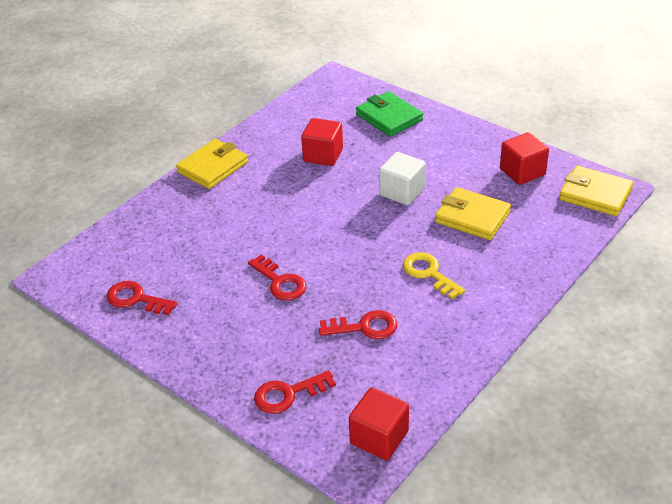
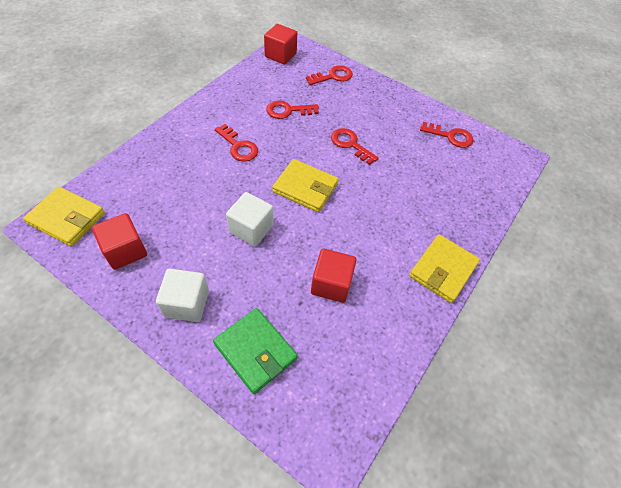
camera: 170 degrees right, 15 degrees up
yellow key [403,252,465,299] -> red key [215,124,258,162]
yellow wallet [435,187,511,240] -> yellow wallet moved to [272,159,339,212]
none -> white cube [156,269,209,322]

